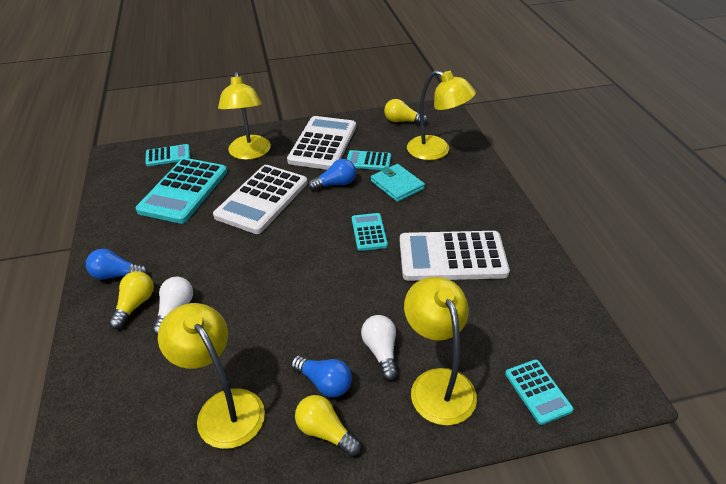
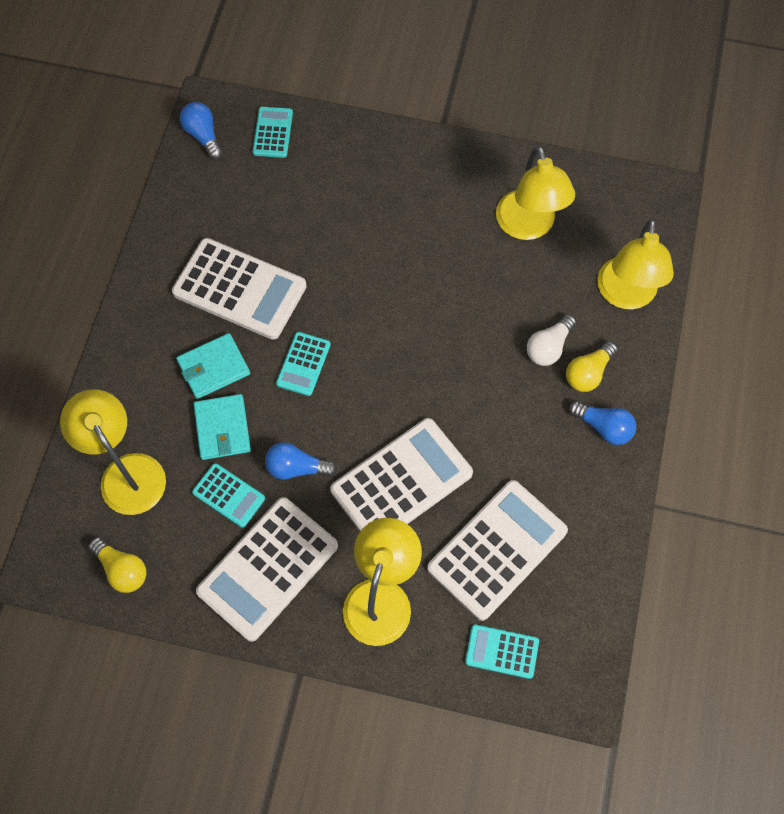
camera: 155 degrees left, 25 degrees up
turquoise calculator [136,158,227,224] -> white calculator [427,480,568,621]
blue light bulb [291,355,352,397] -> blue light bulb moved to [180,102,223,160]
yellow light bulb [295,395,361,456] -> none
white light bulb [361,315,398,380] -> none
yellow lamp [404,277,477,426] -> yellow lamp moved to [598,219,674,309]
none -> turquoise wallet [176,333,250,399]

